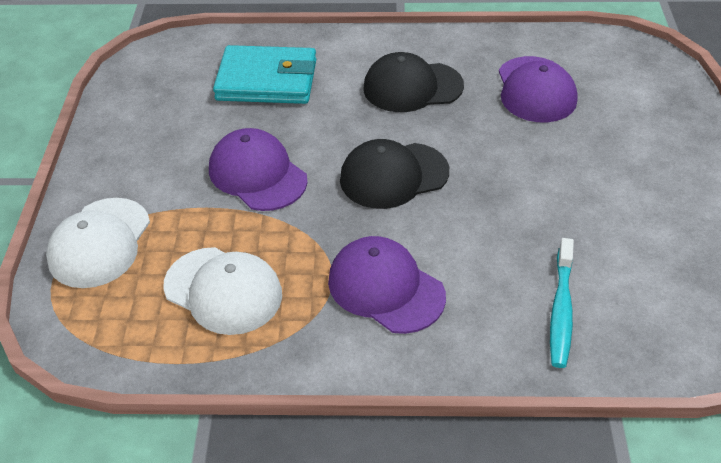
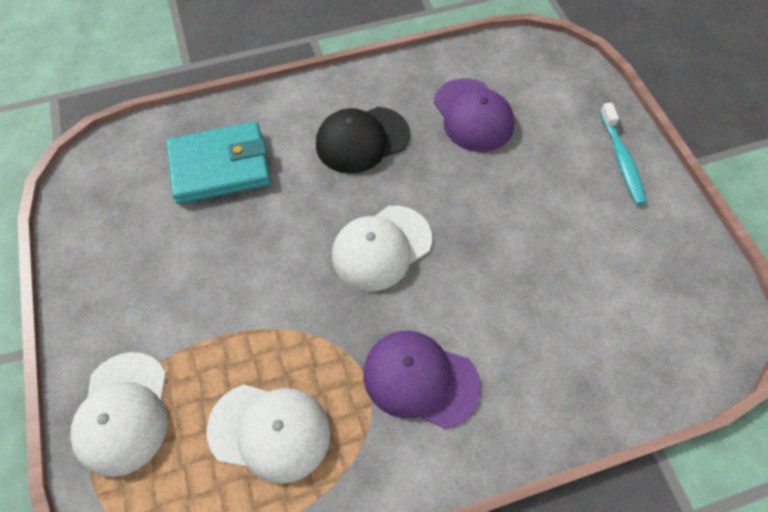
camera: 20 degrees left, 15 degrees up
purple cap [209,128,308,211] -> none
black cap [340,139,449,209] -> white cap [332,206,432,291]
turquoise toothbrush [550,238,574,368] -> turquoise toothbrush moved to [600,103,647,205]

